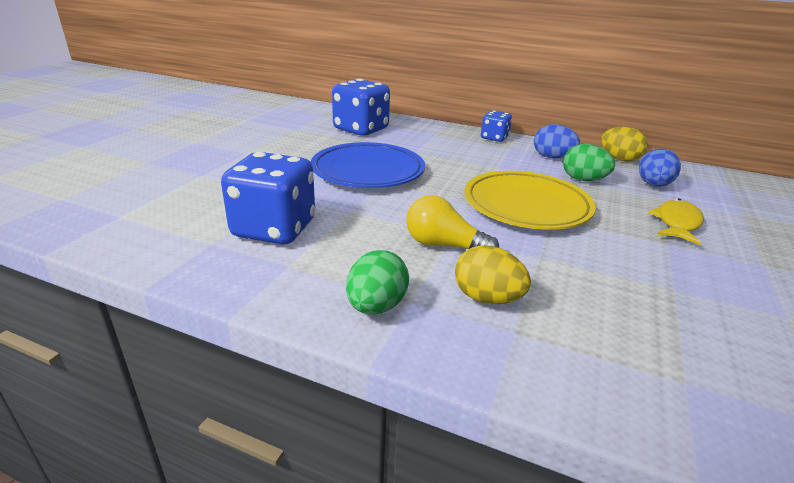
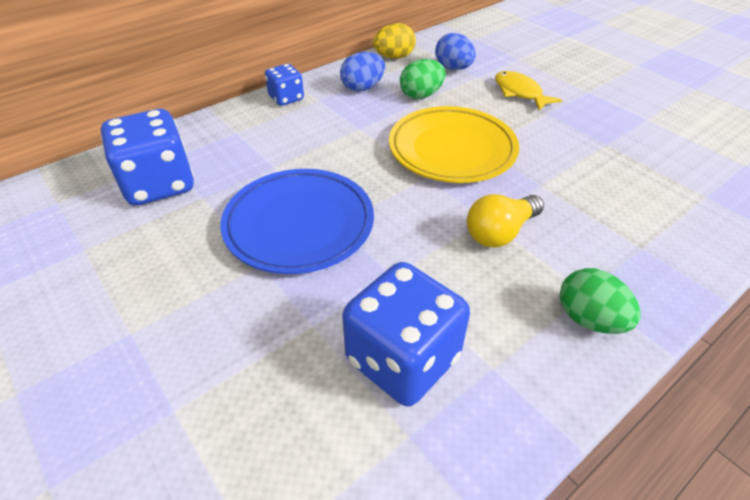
camera: 60 degrees left, 15 degrees up
yellow egg [455,246,531,304] -> none

